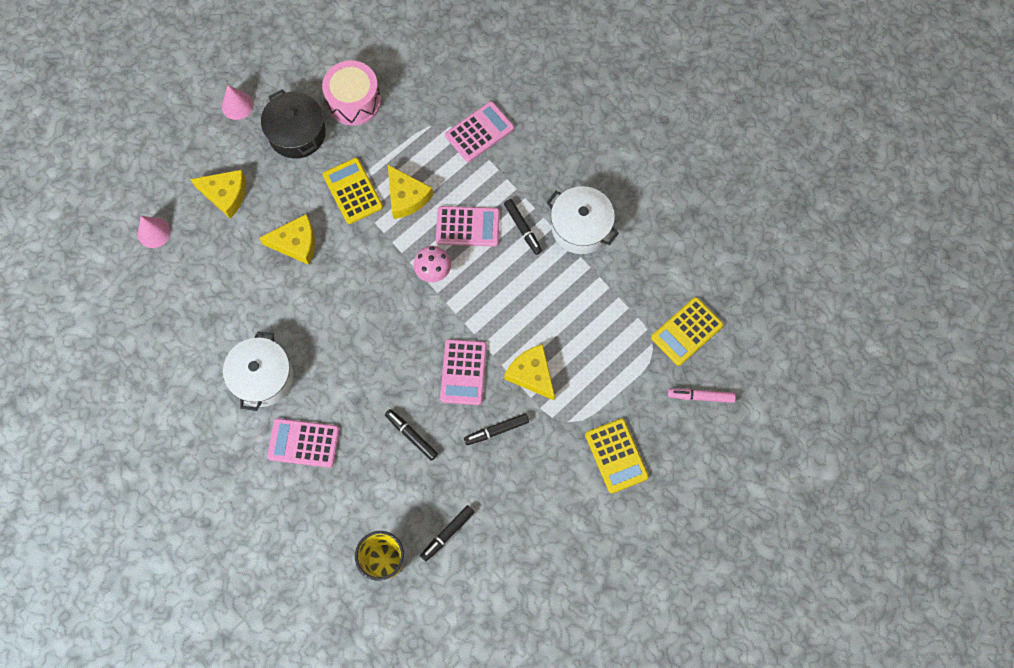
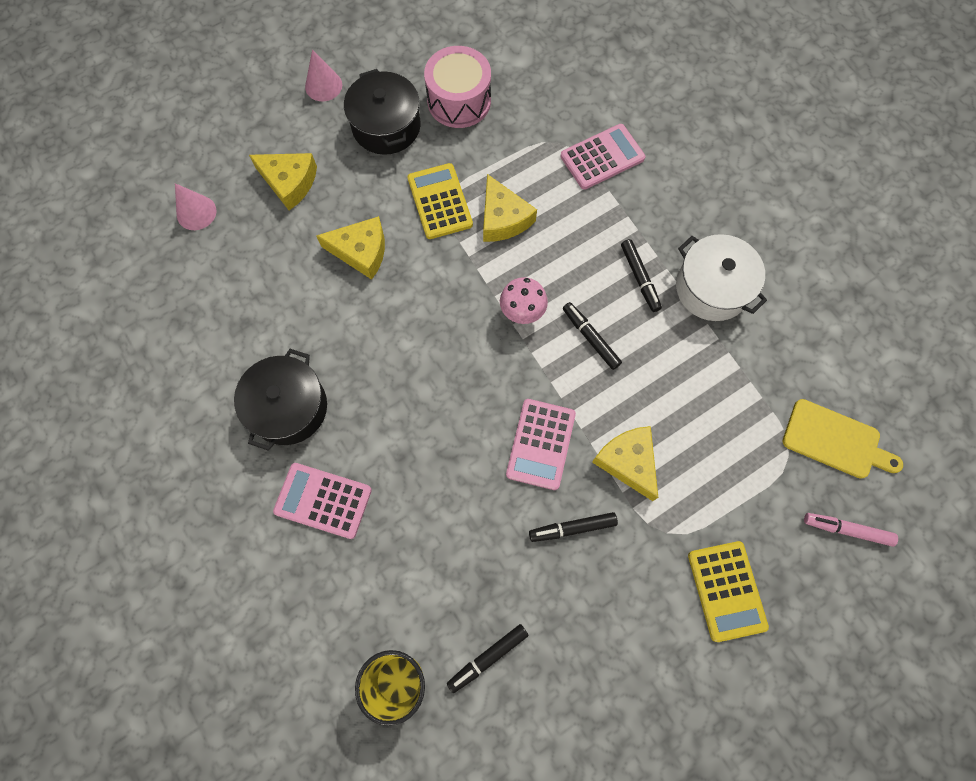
camera: 10 degrees right, 0 degrees up
white pot [223,331,293,411] -> black pot [234,349,327,451]
black marker [385,409,438,461] -> black marker moved to [563,302,622,370]
pink calculator [436,206,500,246] -> none
yellow calculator [651,297,724,366] -> yellow cutting board [783,399,903,479]

